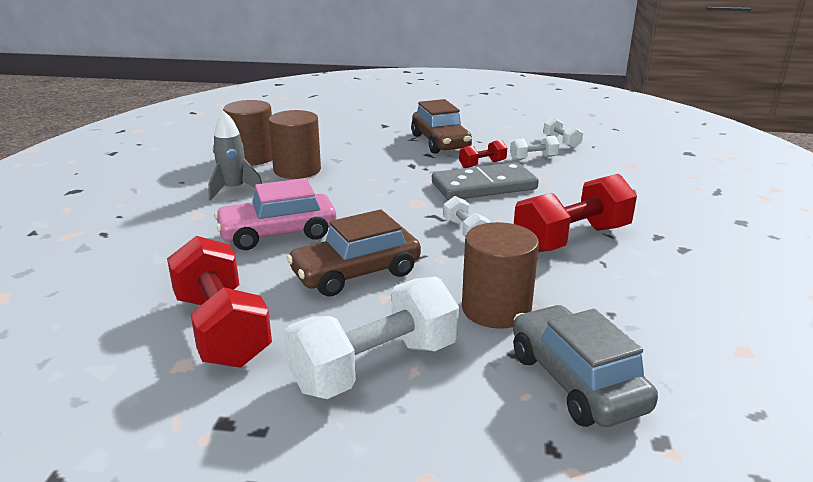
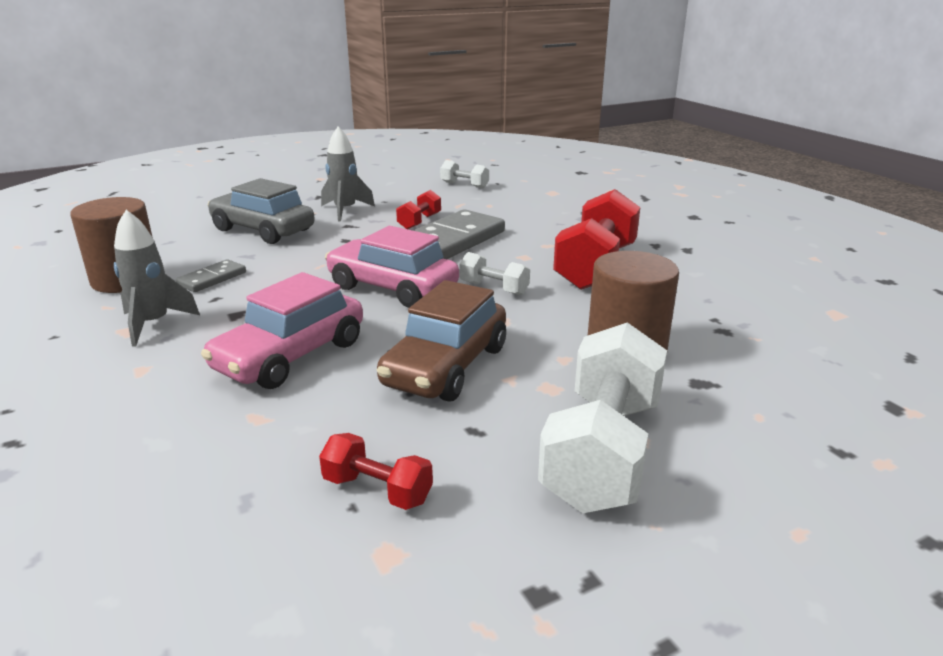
camera: 35 degrees left, 0 degrees up
red dumbbell [167,236,272,368] -> red dumbbell [319,433,433,510], size x0.48
brown cylinder [269,110,321,179] -> grey domino [175,259,246,292]
brown car [411,99,472,154] -> grey rocket [321,127,375,222]
white dumbbell [510,136,559,160] -> none
grey car [513,305,658,427] -> grey car moved to [208,178,315,244]
none -> pink car [325,226,459,308]

